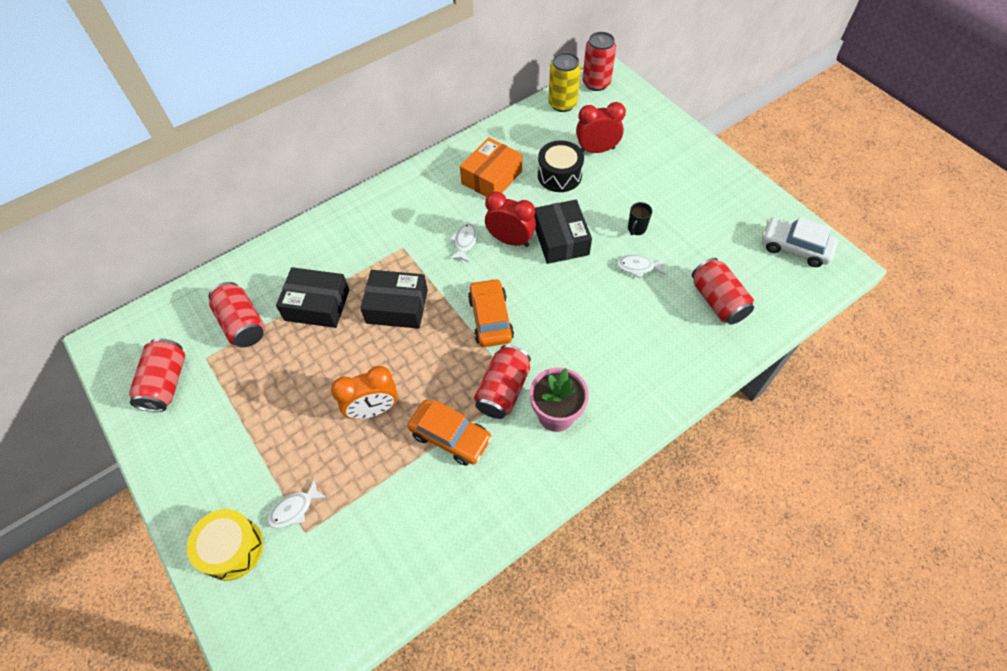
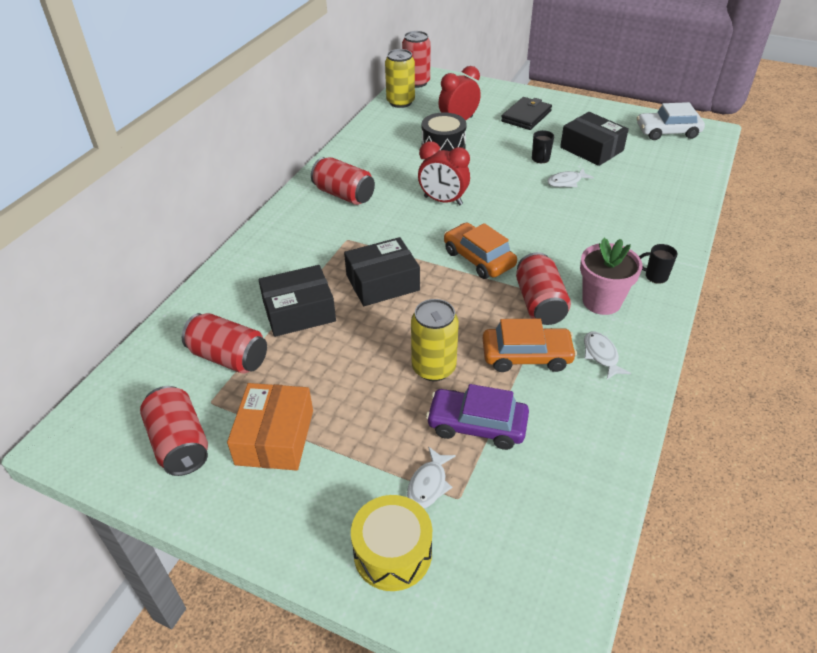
camera: 30 degrees left, 15 degrees down
orange clock [331,366,398,419] -> yellow can [411,299,459,381]
white fish [449,223,478,263] -> white fish moved to [584,332,631,379]
orange box [460,137,522,197] -> orange box moved to [227,383,313,471]
red clock [485,192,536,247] -> red clock turned 150 degrees counterclockwise [418,141,470,205]
black box [534,200,592,264] -> black box moved to [560,112,629,166]
red can [692,258,754,325] -> red can moved to [311,157,375,205]
none -> purple car [426,384,529,450]
none -> black wallet [501,97,552,130]
none -> black mug [639,244,678,284]

